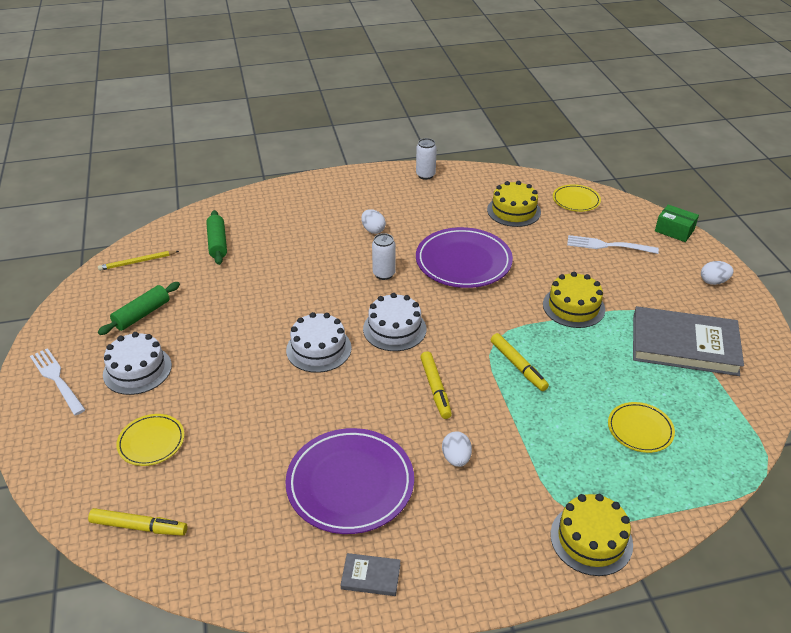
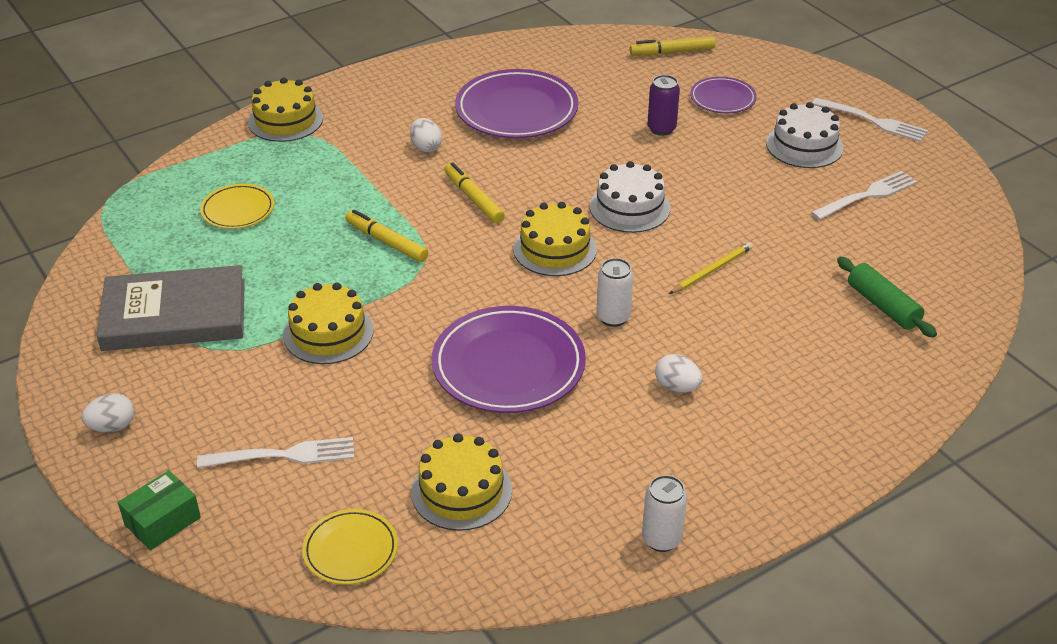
camera: 160 degrees right, 0 degrees up
yellow pencil [98,251,179,271] -> yellow pencil moved to [669,242,753,294]
green rolling pin [98,282,180,335] -> white fork [811,171,917,220]
yellow plate [116,414,184,466] -> purple plate [690,77,757,113]
grey book [341,553,401,596] -> none
white cake [363,293,427,351] -> yellow cake [513,202,597,276]
green box [655,205,699,242] -> green box turned 60 degrees counterclockwise [118,470,201,550]
none -> purple can [647,75,680,136]

